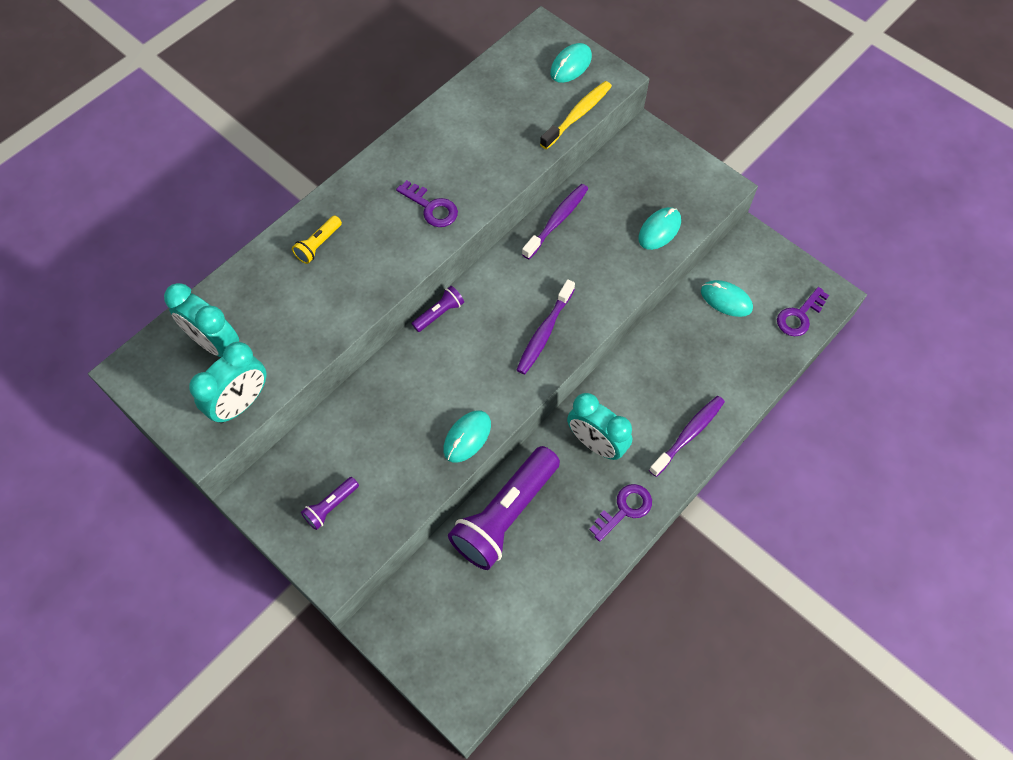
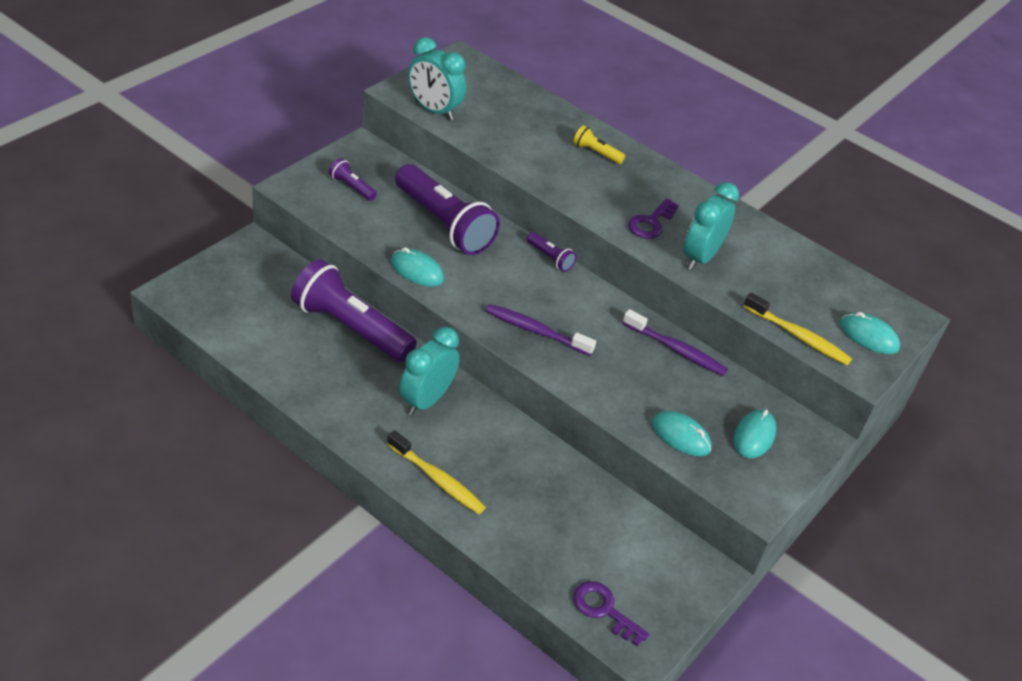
camera: 80 degrees right, 20 degrees down
turquoise clock [164,283,239,357] -> turquoise clock moved to [683,182,739,270]
purple key [589,484,652,542] -> none
purple toothbrush [649,396,725,477] -> yellow toothbrush [387,430,486,514]
turquoise mouse [701,280,753,317] -> turquoise mouse moved to [734,409,776,458]
none -> purple flashlight [395,164,500,255]

